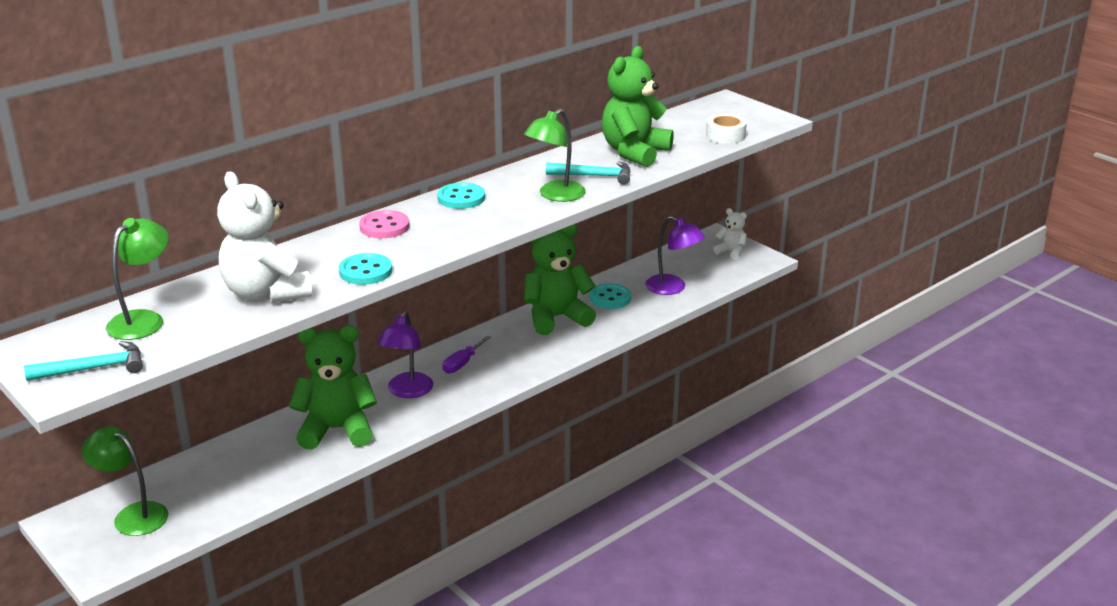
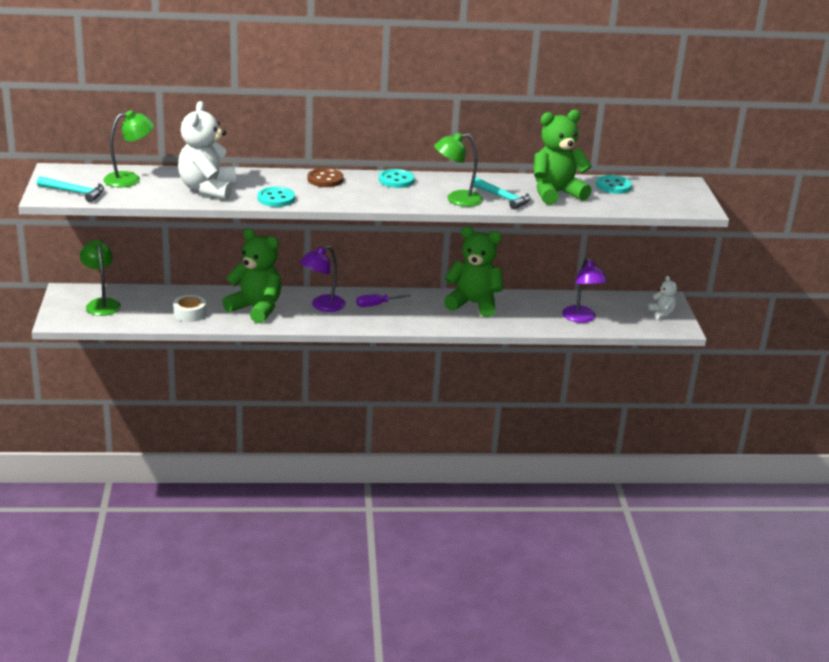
camera: 35 degrees right, 0 degrees up
pink button [359,210,410,238] -> brown button [308,168,344,187]
turquoise button [590,283,631,309] -> turquoise button moved to [596,175,632,194]
white tape [706,114,747,144] -> white tape moved to [173,295,206,322]

